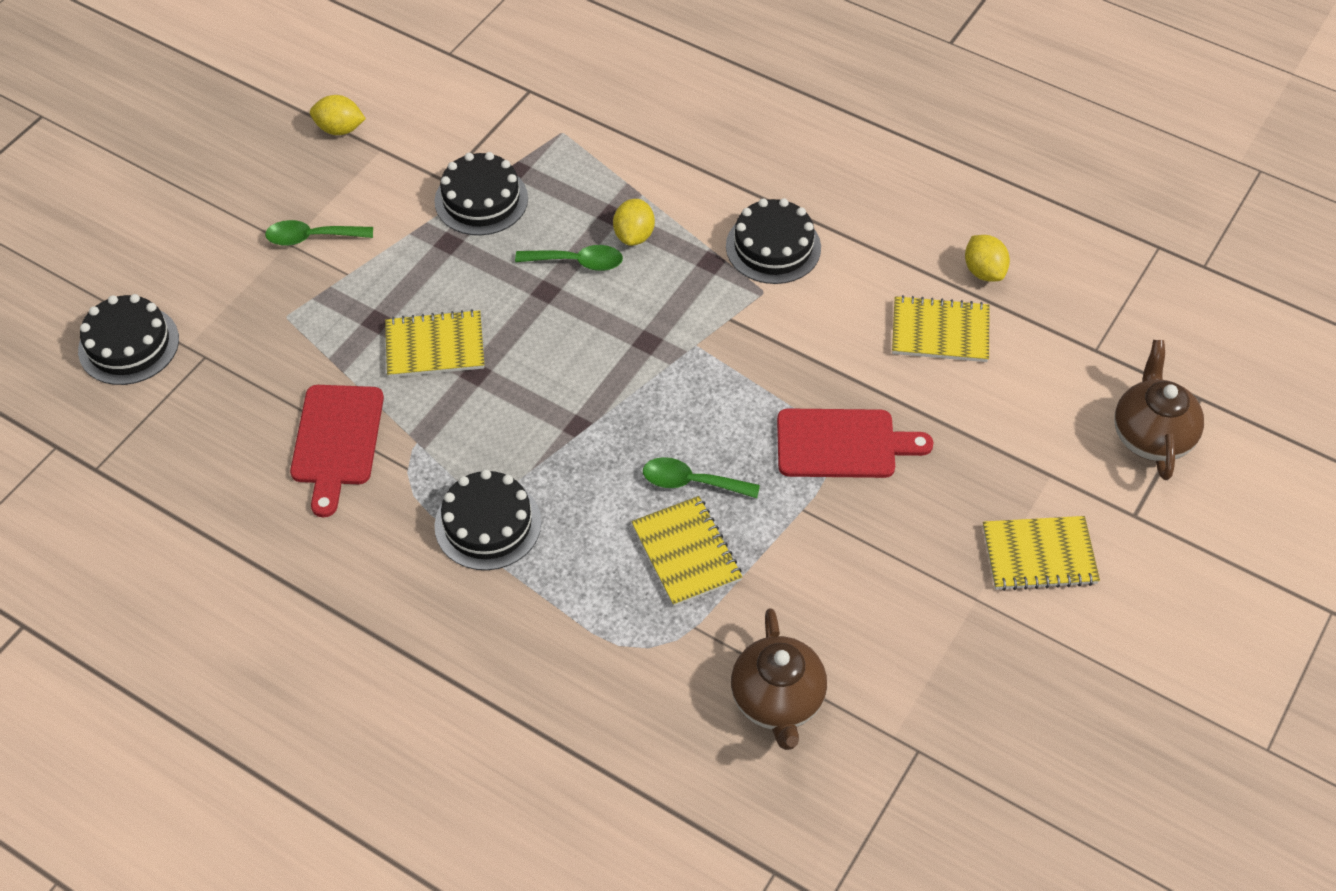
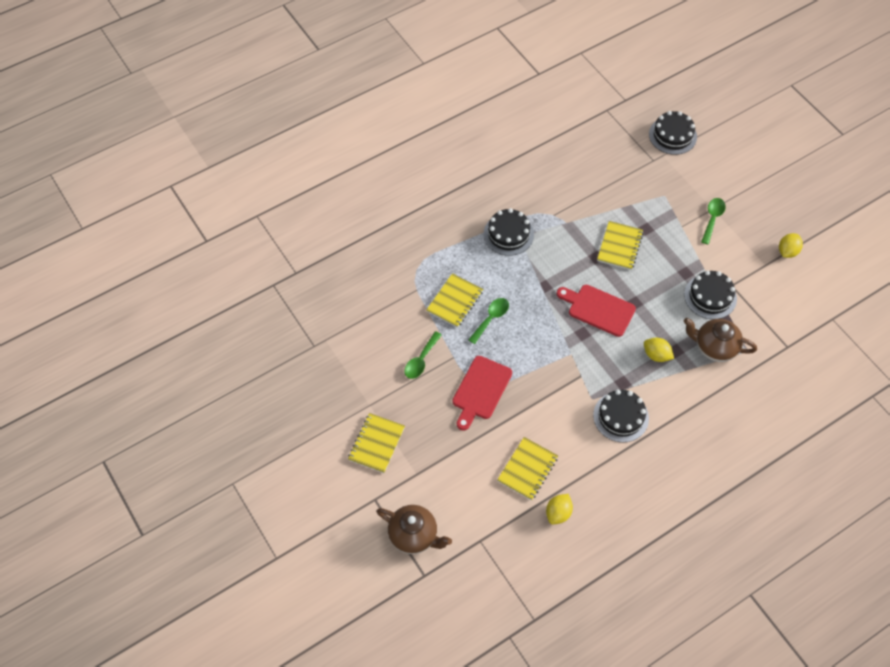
camera: 115 degrees right, 5 degrees up
red cutting board [290,385,384,517] -> red cutting board moved to [556,285,636,337]
green spoon [515,245,623,271] -> green spoon moved to [404,331,442,379]
yellow notebook [631,496,743,607] -> yellow notebook turned 60 degrees counterclockwise [426,273,483,328]
brown teapot [731,608,827,750] -> brown teapot moved to [683,318,757,362]
yellow lemon [965,235,1010,282] -> yellow lemon turned 60 degrees counterclockwise [546,494,573,524]

